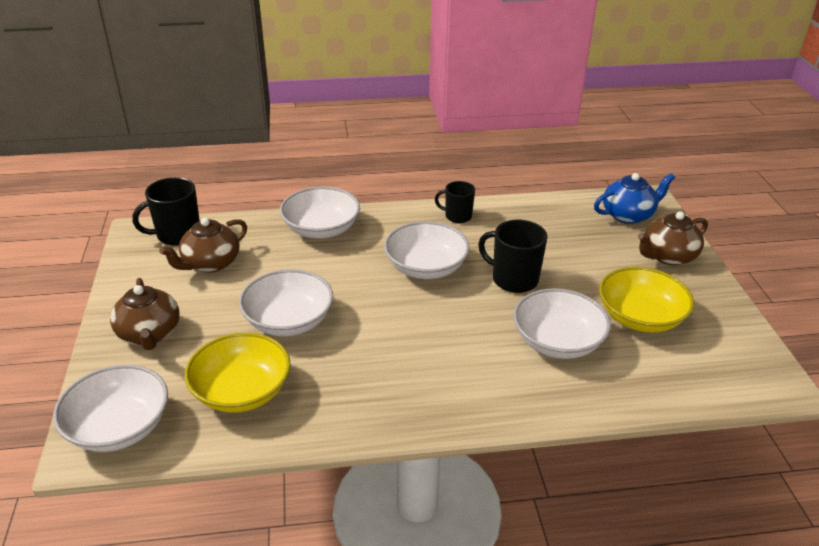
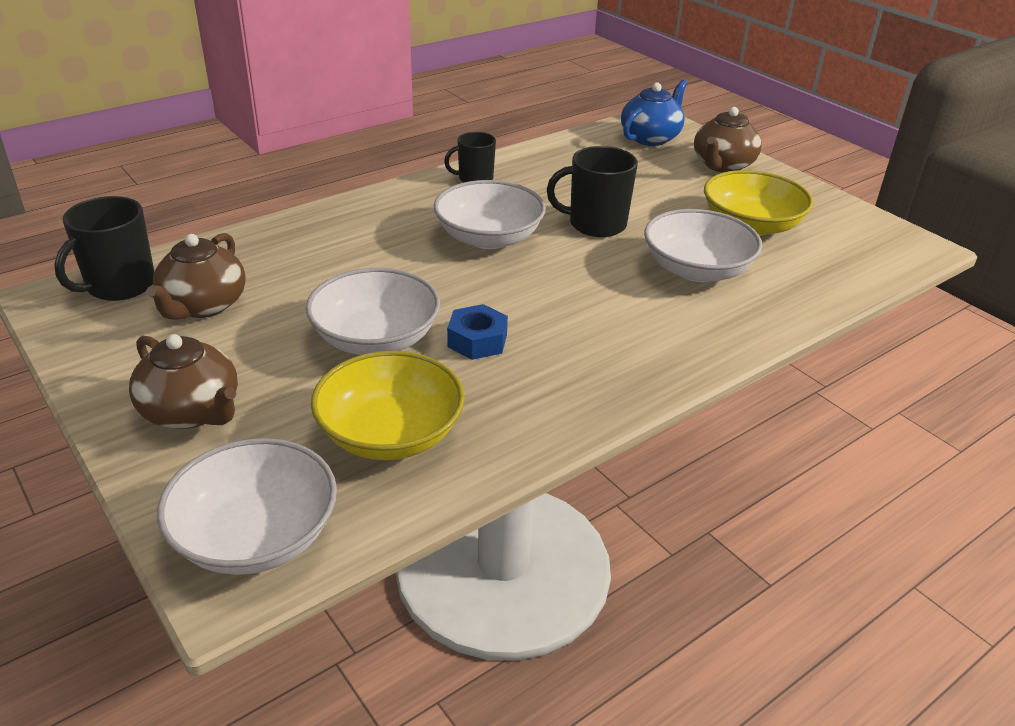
camera: 30 degrees left, 0 degrees up
white bowl [280,186,360,239] -> none
none -> blue nut [447,304,508,360]

